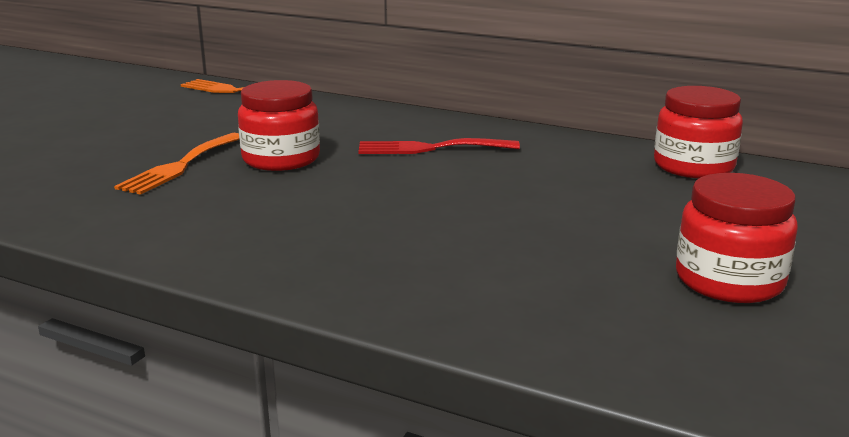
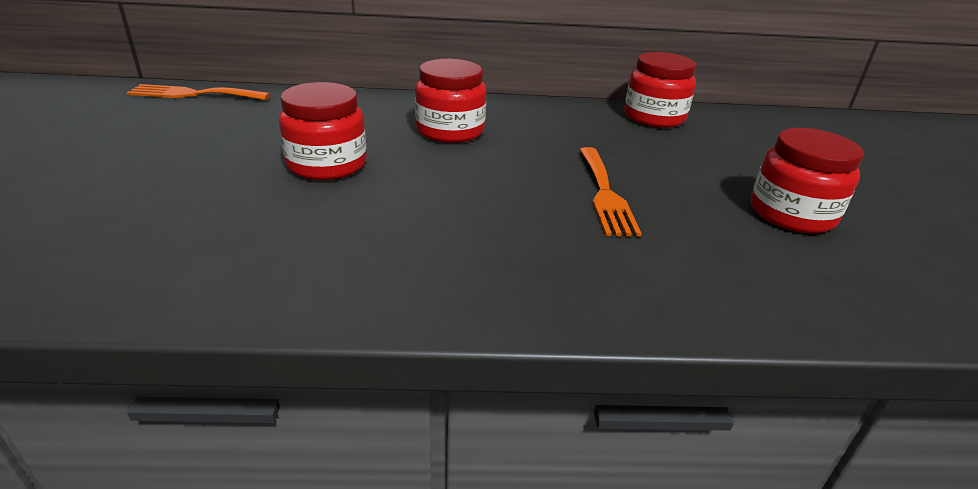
camera: 30 degrees left, 10 degrees up
orange fork [114,133,239,195] -> orange fork moved to [580,147,642,237]
red fork [358,138,520,154] -> red jar [415,59,487,143]

